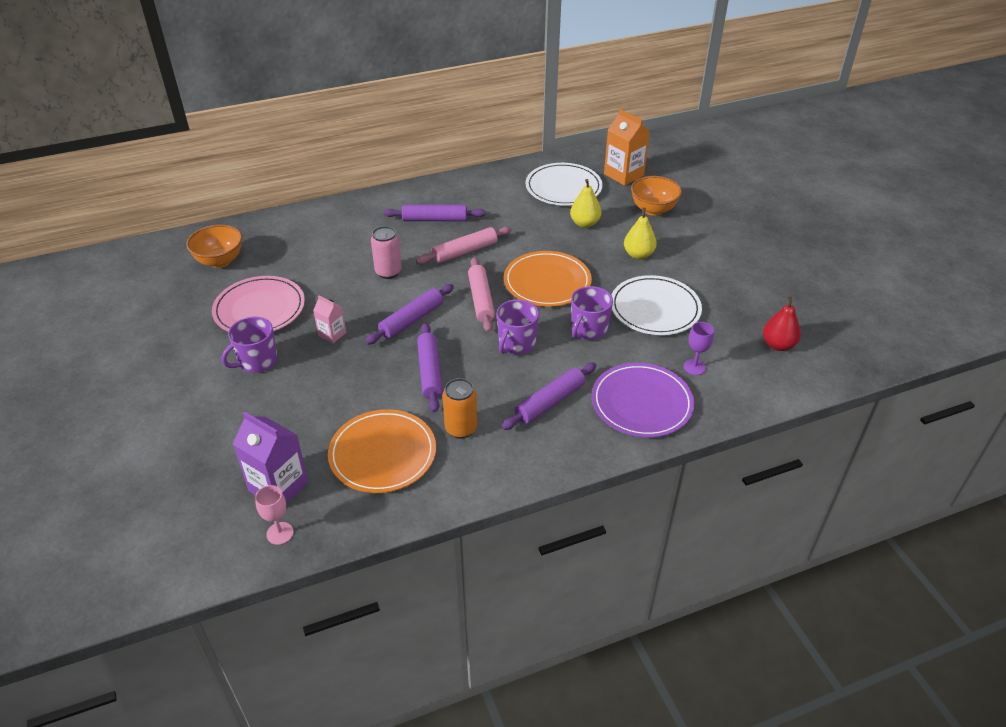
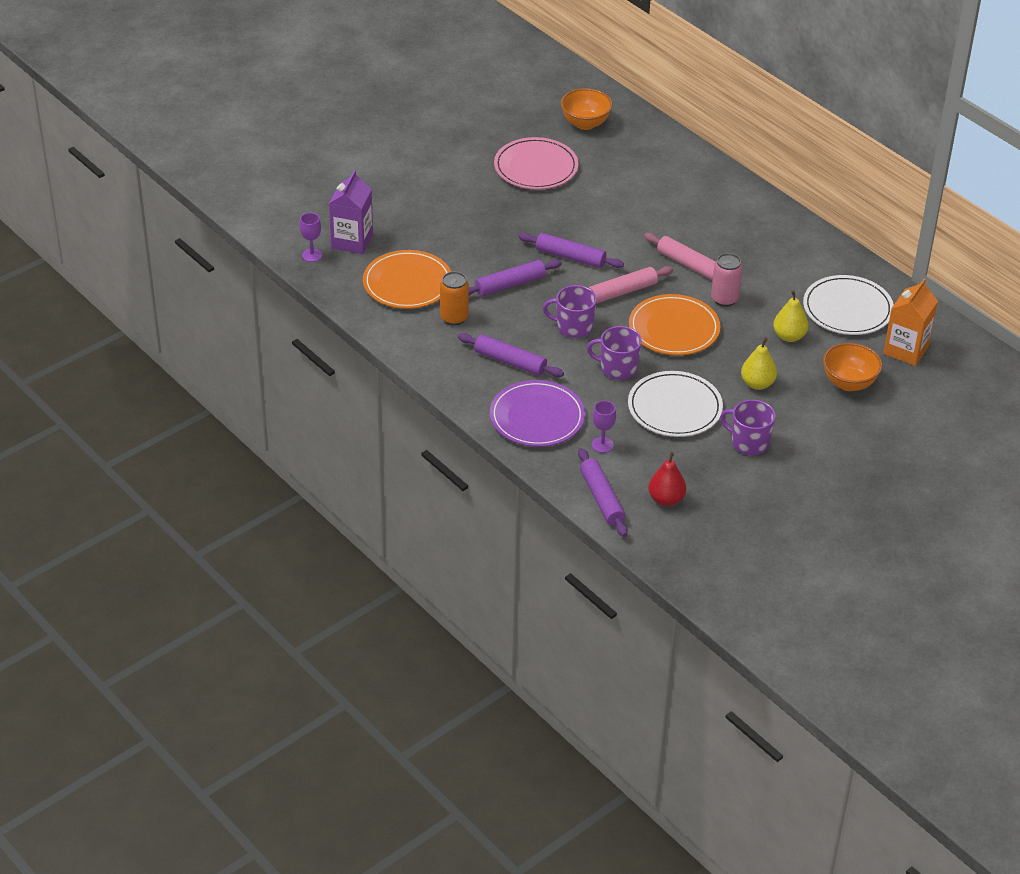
camera: 70 degrees right, 0 degrees up
purple mug [222,317,277,373] -> purple mug moved to [720,400,776,455]
pink goblet [255,485,294,545] -> purple goblet [300,213,322,262]
pink carton [313,295,346,343] -> none
pink can [371,226,402,279] -> pink can moved to [711,253,743,307]
purple rolling pin [383,204,486,221] -> purple rolling pin moved to [578,448,628,537]

